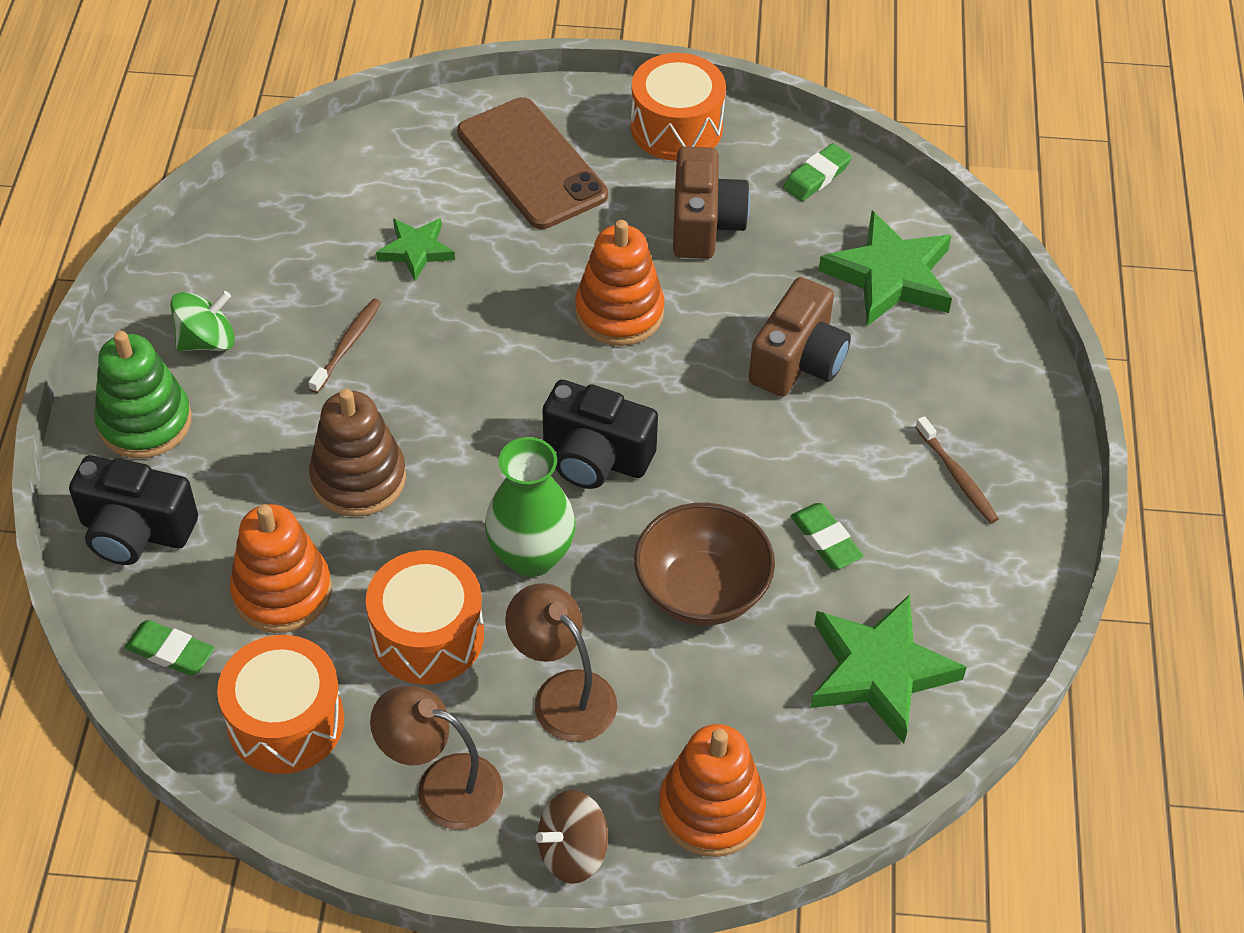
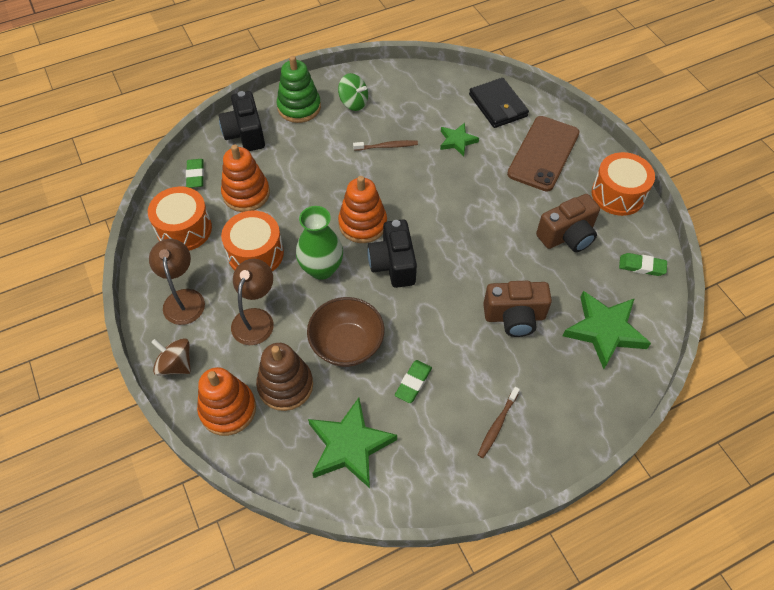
camera: 60 degrees right, 5 degrees up
brown stacking toy [309,389,406,517] -> brown stacking toy moved to [256,343,313,411]
orange stacking toy [575,220,664,346] -> orange stacking toy moved to [338,176,387,243]
none -> black wallet [469,78,529,128]

